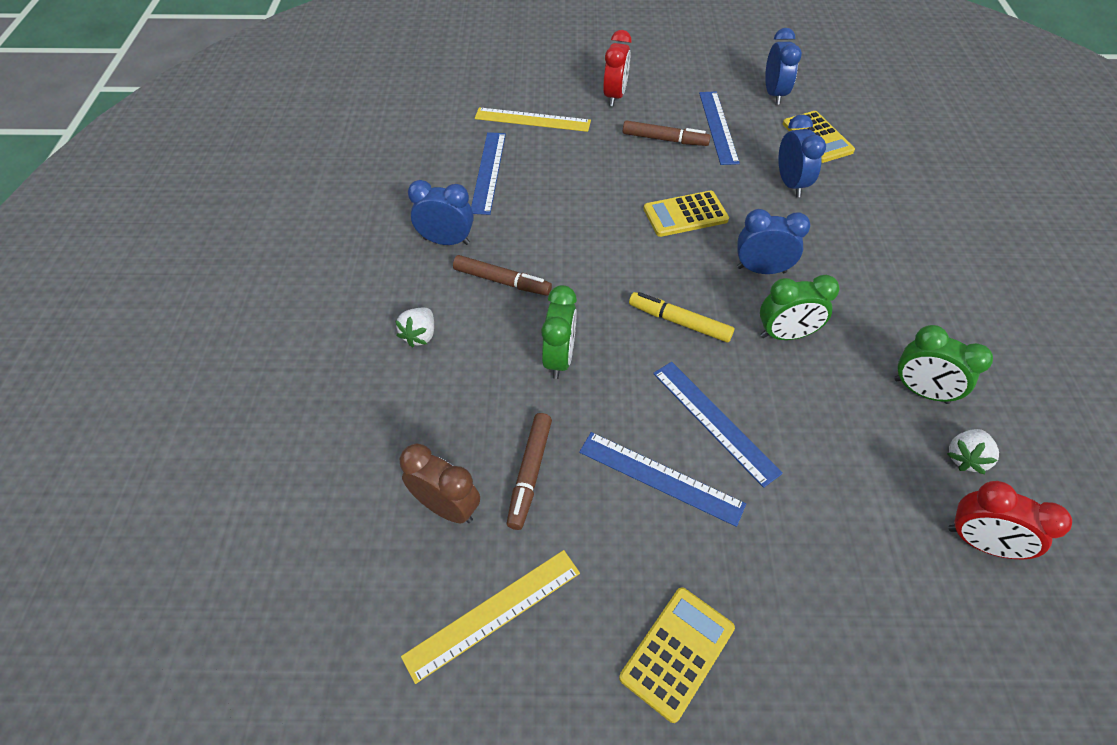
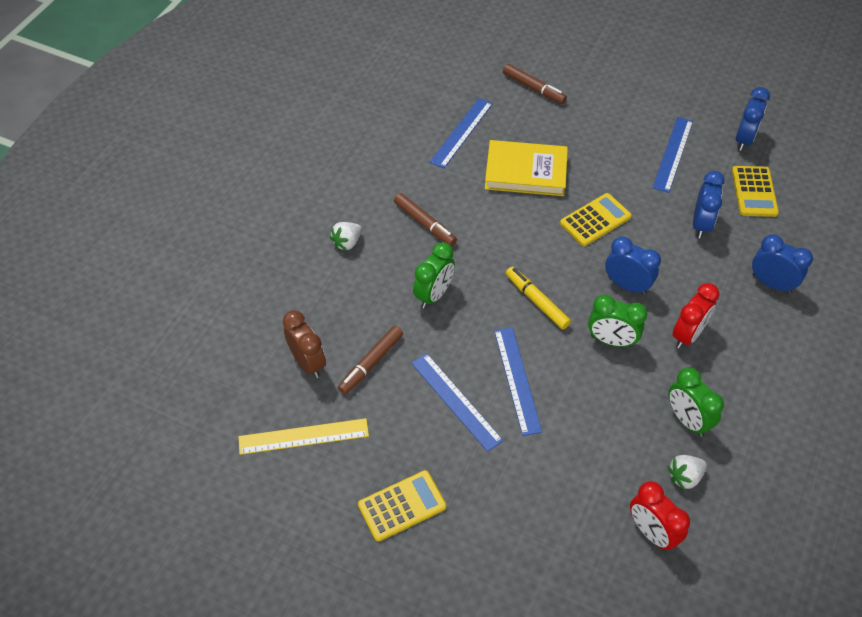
camera: 25 degrees right, 0 degrees up
blue clock [408,180,473,245] -> blue clock moved to [752,234,813,293]
yellow ruler [475,107,591,132] -> none
red clock [603,30,632,106] -> red clock moved to [673,283,719,349]
brown marker [623,120,711,146] -> brown marker moved to [503,64,567,104]
yellow calculator [643,191,729,237] -> yellow calculator turned 135 degrees clockwise [560,193,632,246]
none -> yellow book [485,140,568,196]

